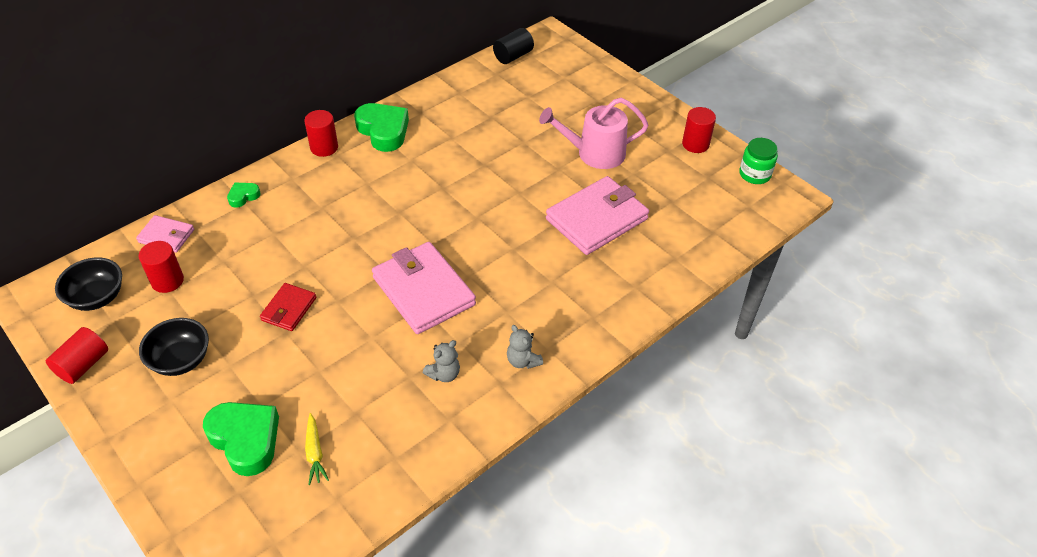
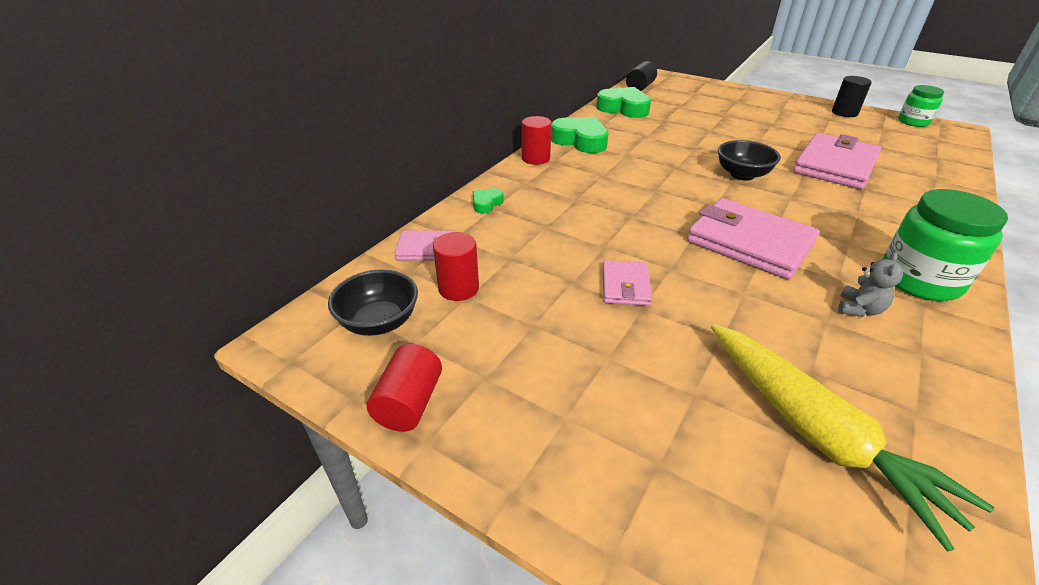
camera: 15 degrees left, 10 degrees down
black bowl [139,318,209,376] -> black bowl moved to [718,140,781,181]
green heart [203,402,279,476] -> green heart moved to [596,87,651,118]
red wallet [260,283,316,331] -> pink wallet [602,260,652,306]
yellow carrot [305,413,329,485] -> yellow carrot [711,324,994,552], size x2.36
grey teddy bear [507,325,543,369] -> green jar [882,189,1008,301]
pink watering can [539,98,648,169] -> none
red cylinder [682,107,716,153] -> black cylinder [832,76,872,117]

